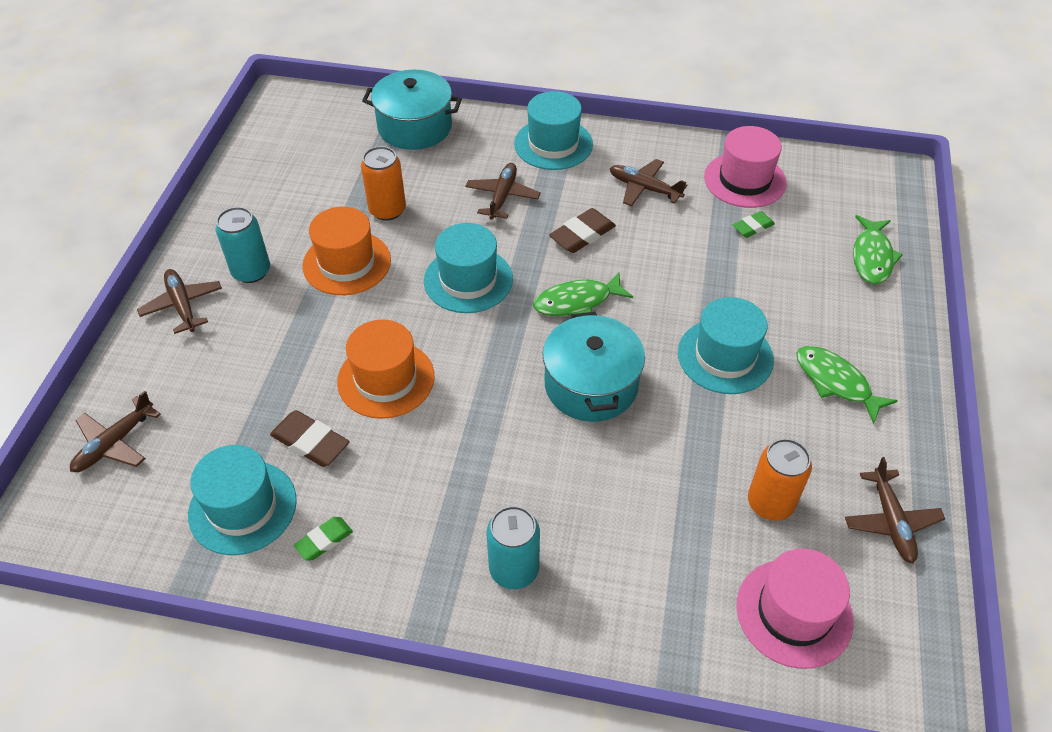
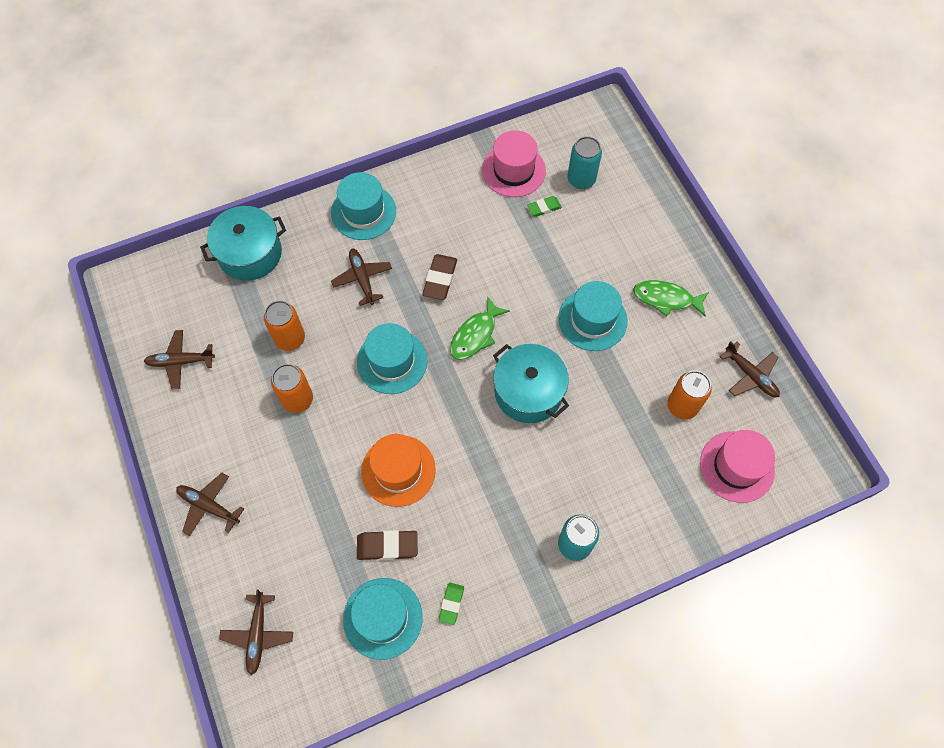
camera: 35 degrees left, 15 degrees up
turquoise can [216,207,270,283] -> turquoise can moved to [567,136,602,189]
orange hat [302,207,391,295] -> orange can [271,364,313,413]
brown plane [610,159,687,206] -> brown plane moved to [144,330,215,389]
green eraser [733,211,775,238] -> green eraser turned 45 degrees clockwise [527,196,562,217]
green fish [853,215,903,284] -> none

